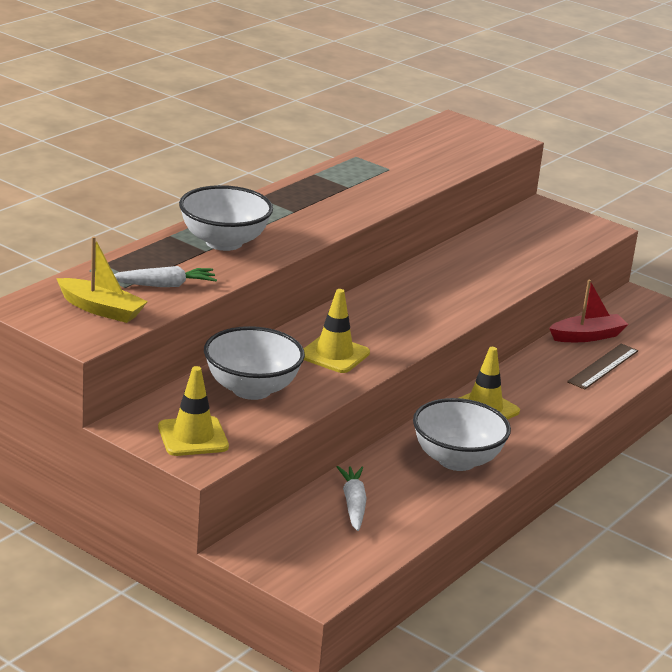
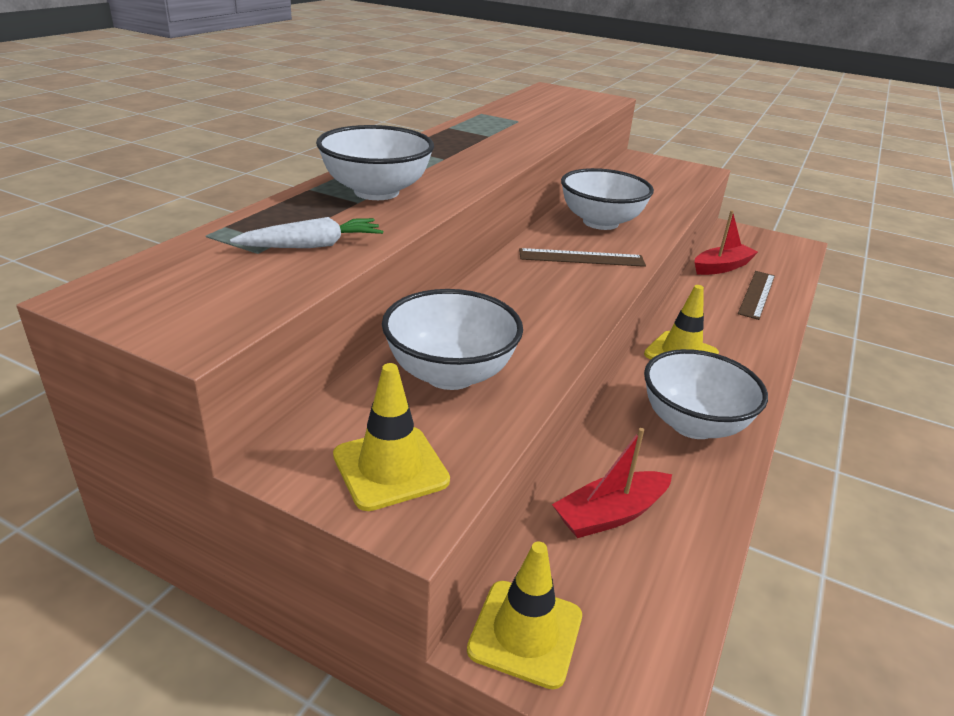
camera: 10 degrees left, 5 degrees up
yellow boat [56,236,148,323] -> none
yellow traffic cone [304,289,370,373] -> yellow traffic cone moved to [467,542,582,689]
white carrot [337,466,367,531] -> red boat [552,428,672,538]
none -> brown ruler [519,248,646,267]
none -> white bowl [561,168,654,230]

